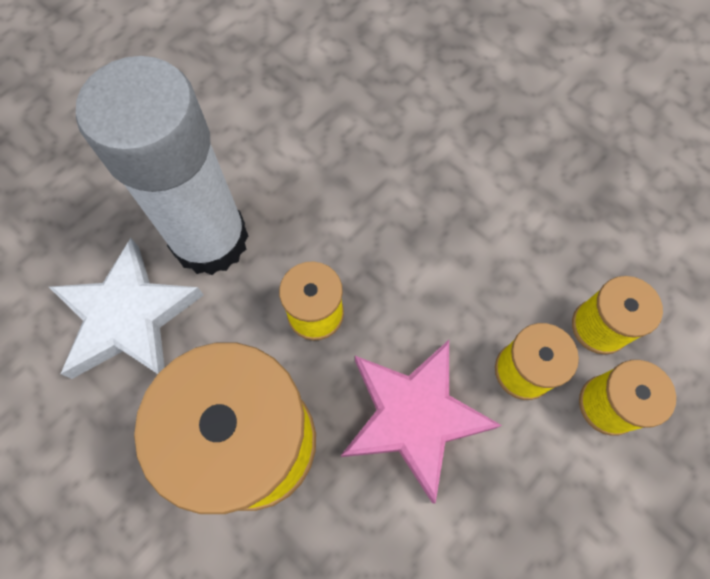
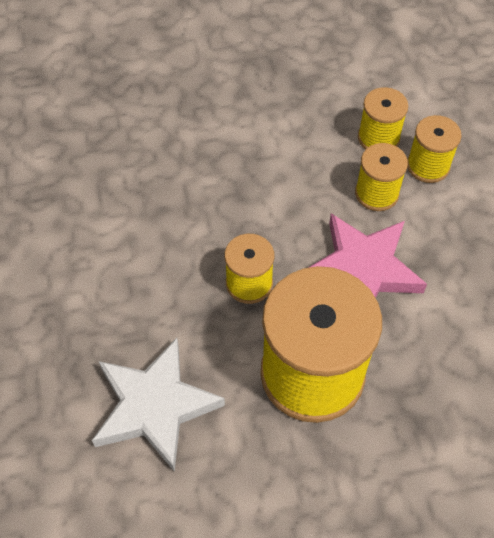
camera: 55 degrees left, 10 degrees down
white glue stick [76,56,248,275] -> none

